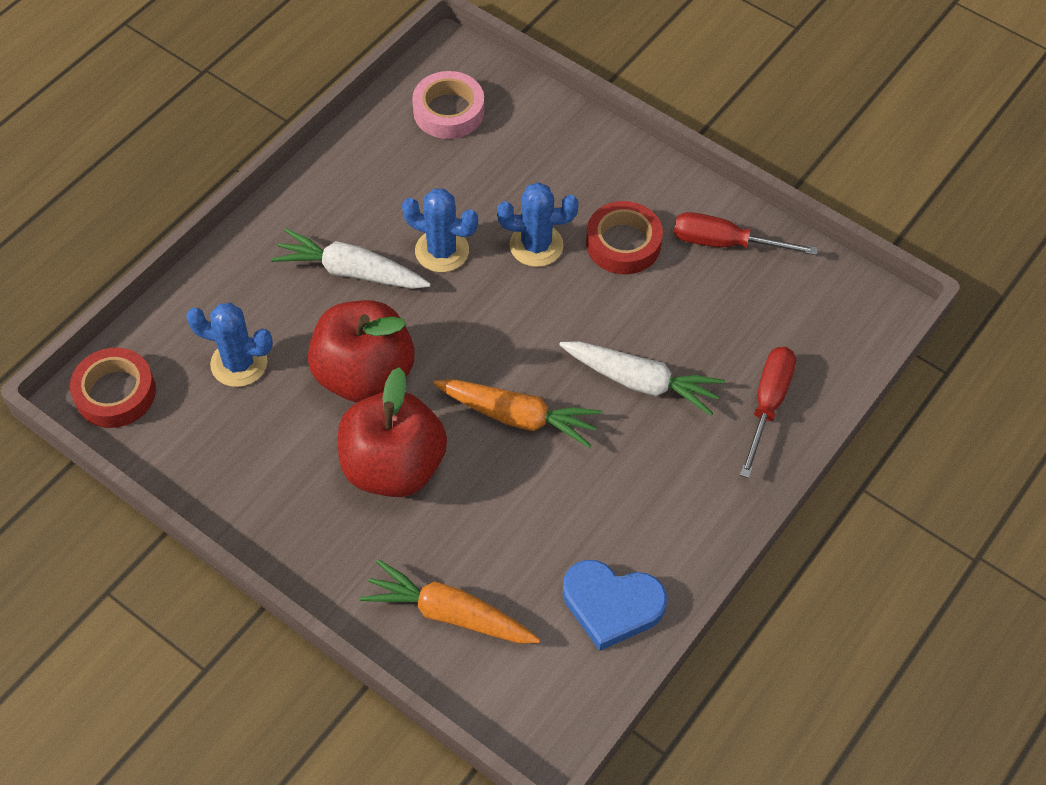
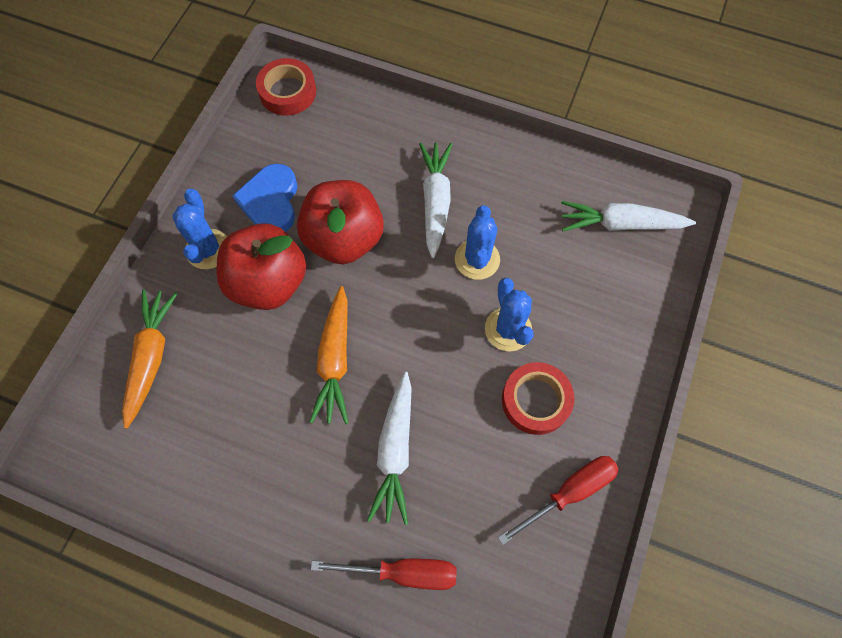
camera: 75 degrees right, 10 degrees up
blue cactus [186,303,273,387] -> blue cactus moved to [172,189,227,269]
pink tape [412,71,484,139] -> white carrot [561,201,696,231]
blue heart [562,560,667,651] -> blue heart moved to [232,164,297,232]
red screwdriver [674,212,818,255] -> red screwdriver turned 60 degrees clockwise [498,456,618,545]

